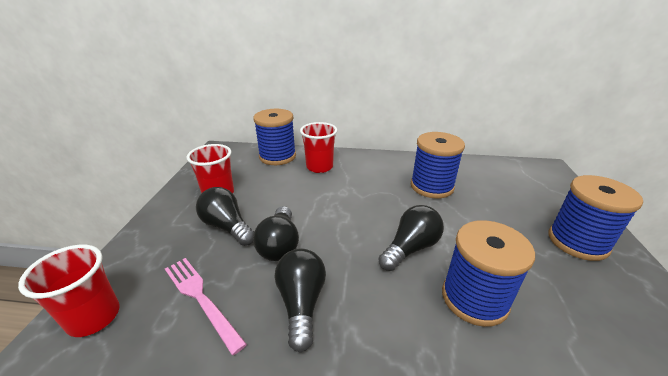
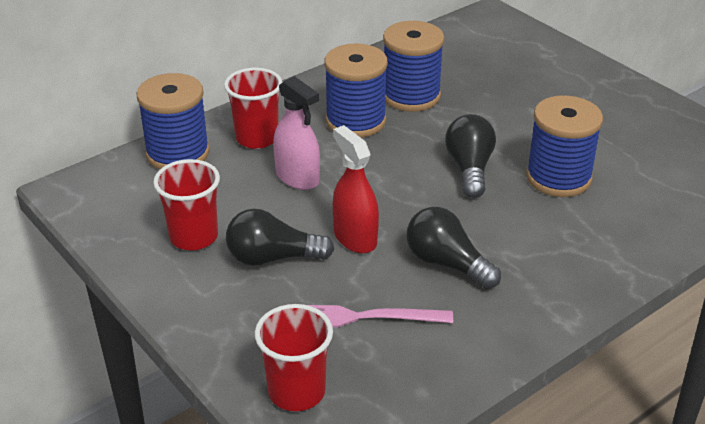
camera: 45 degrees left, 5 degrees up
black light bulb [253,206,299,261] -> red spray bottle [333,125,379,253]
blue spool [549,175,643,261] -> blue spool moved to [325,44,388,138]
none -> pink spray bottle [273,76,320,190]

